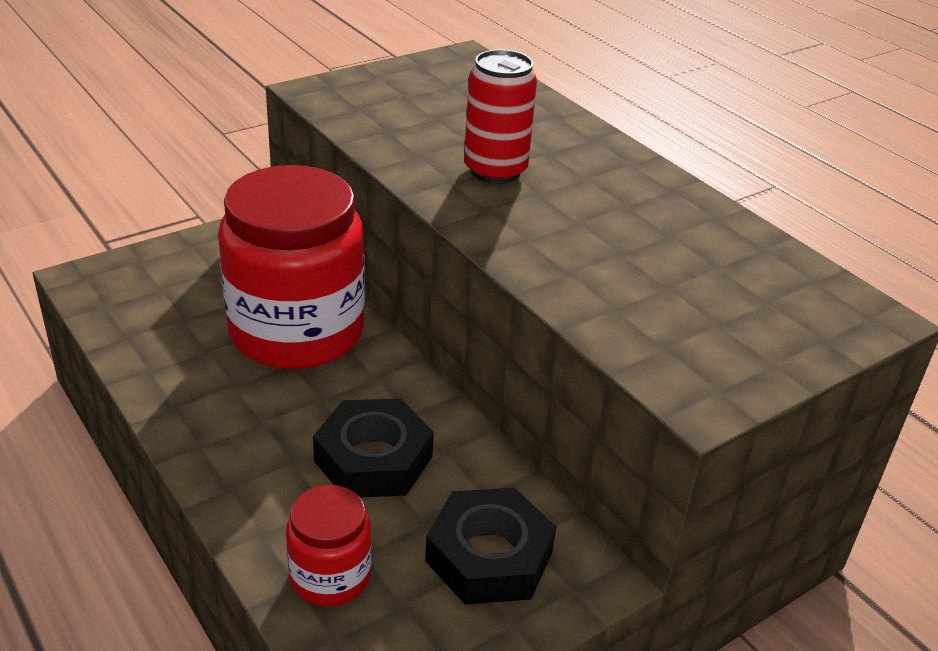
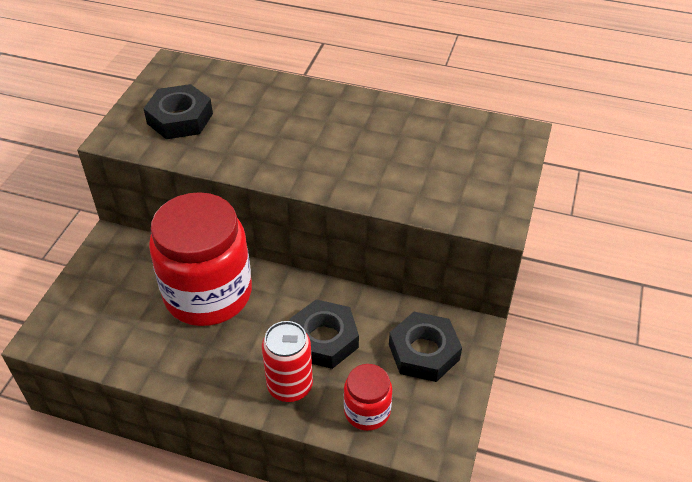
camera: 35 degrees left, 10 degrees up
red can [464,49,537,184] -> red can moved to [262,321,313,402]
none -> black nut [143,84,213,139]

